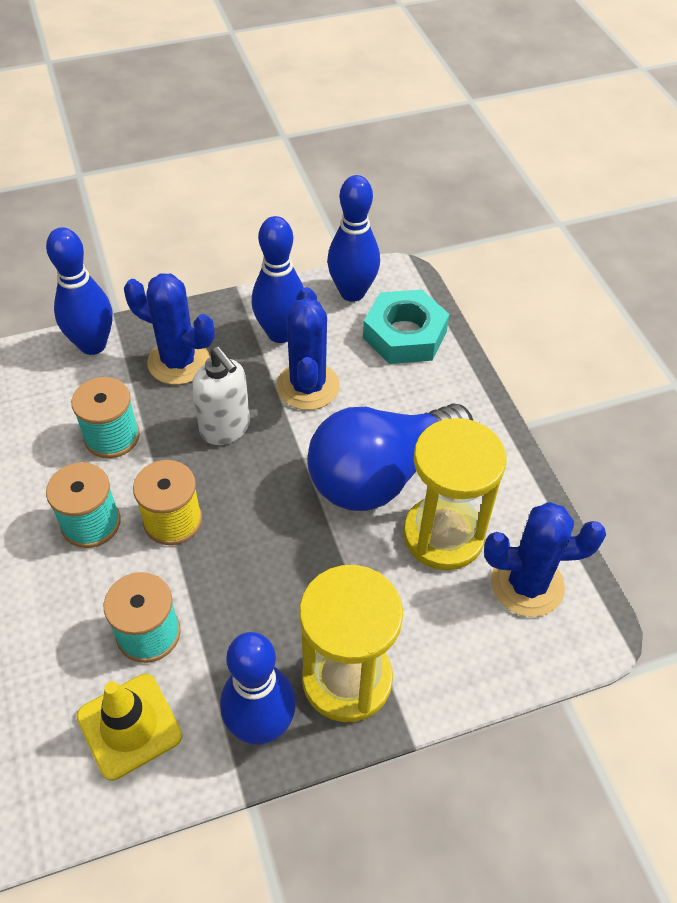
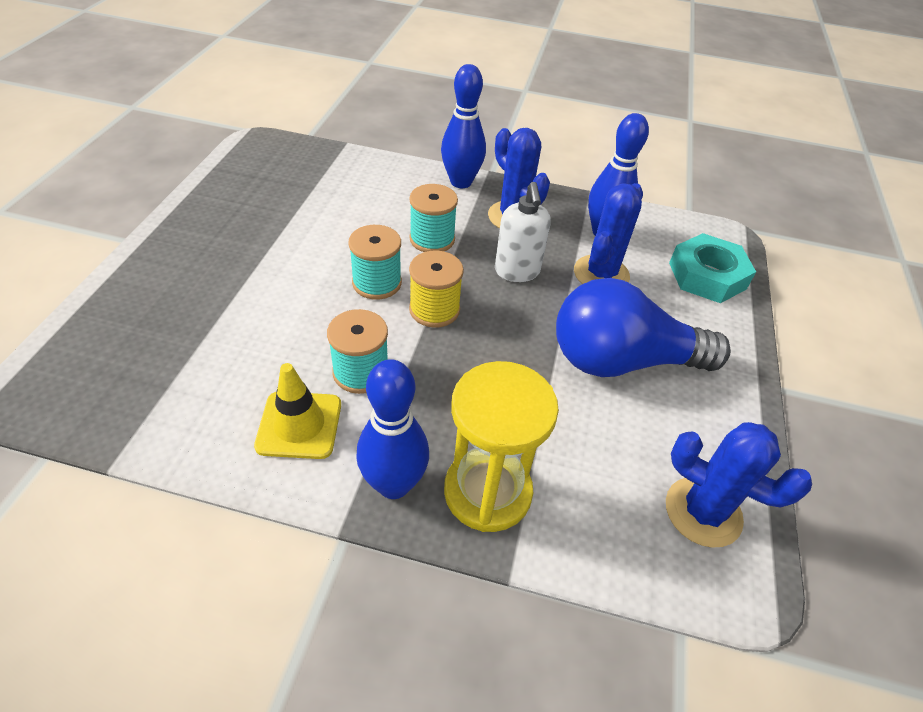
camera: 30 degrees right, 5 degrees down
blue bowling pin [327,175,380,302] -> none
yellow hourglass [403,418,506,570] -> none

